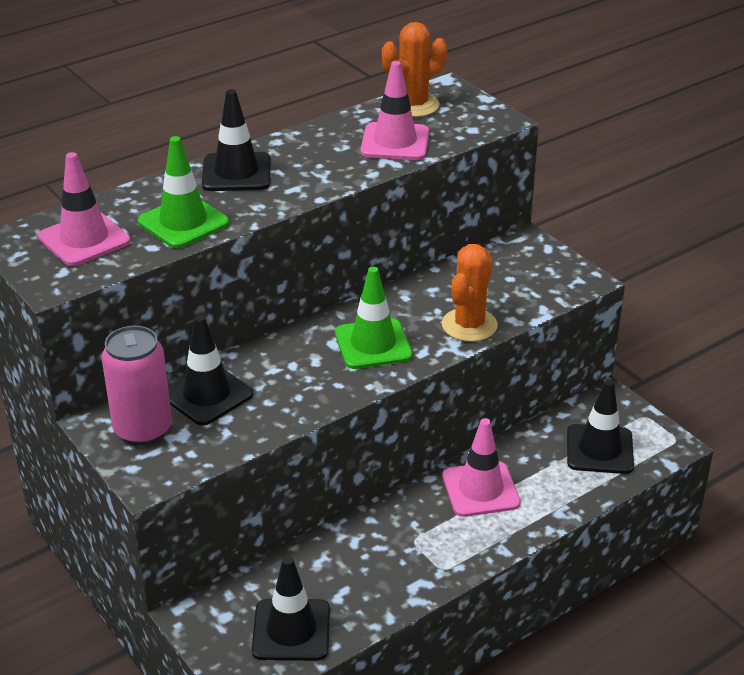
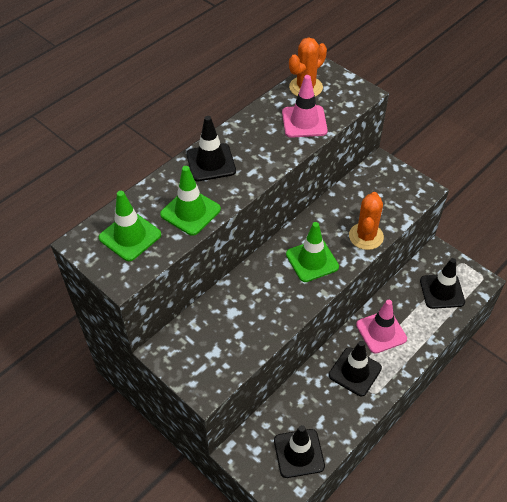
camera: 10 degrees left, 15 degrees up
pink traffic cone [38,152,130,266] -> green traffic cone [99,191,161,261]
pink can [102,326,172,446] -> none
black traffic cone [168,315,253,425] -> black traffic cone moved to [329,341,382,396]

